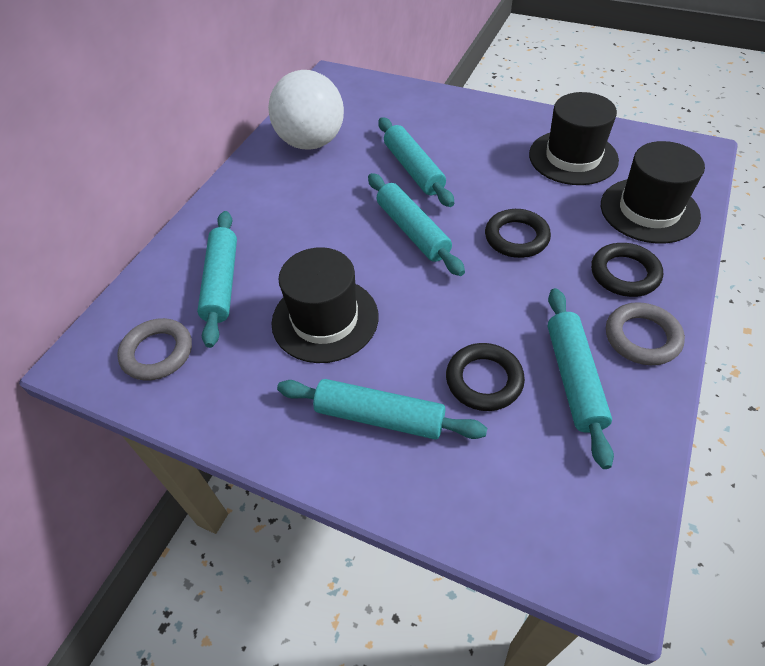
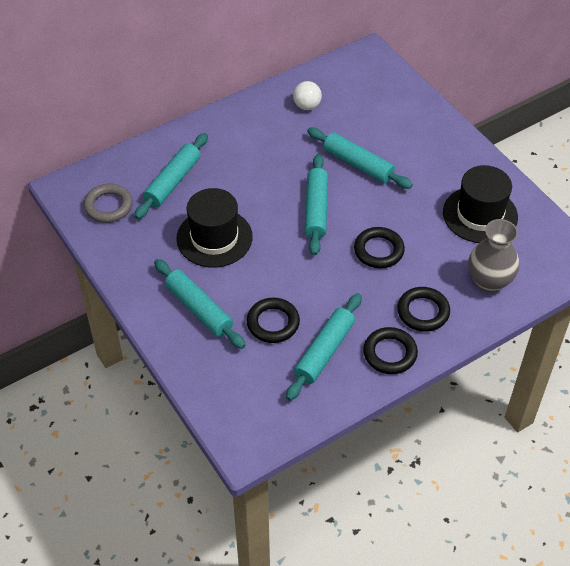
camera: 30 degrees right, 0 degrees up
white ball [268,70,344,150] -> white ball [293,81,322,110], size x0.47
turquoise rolling pin [378,117,454,207] -> turquoise rolling pin turned 60 degrees counterclockwise [307,128,413,189]
black hat [601,141,705,244] -> grey vase [468,219,519,292]
grey ring [606,302,685,365] -> black ring [363,327,418,374]

